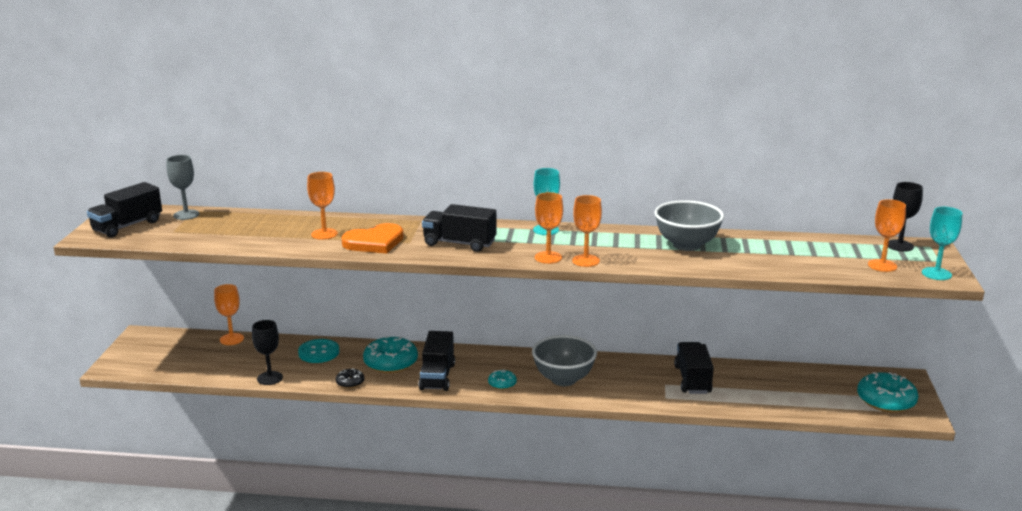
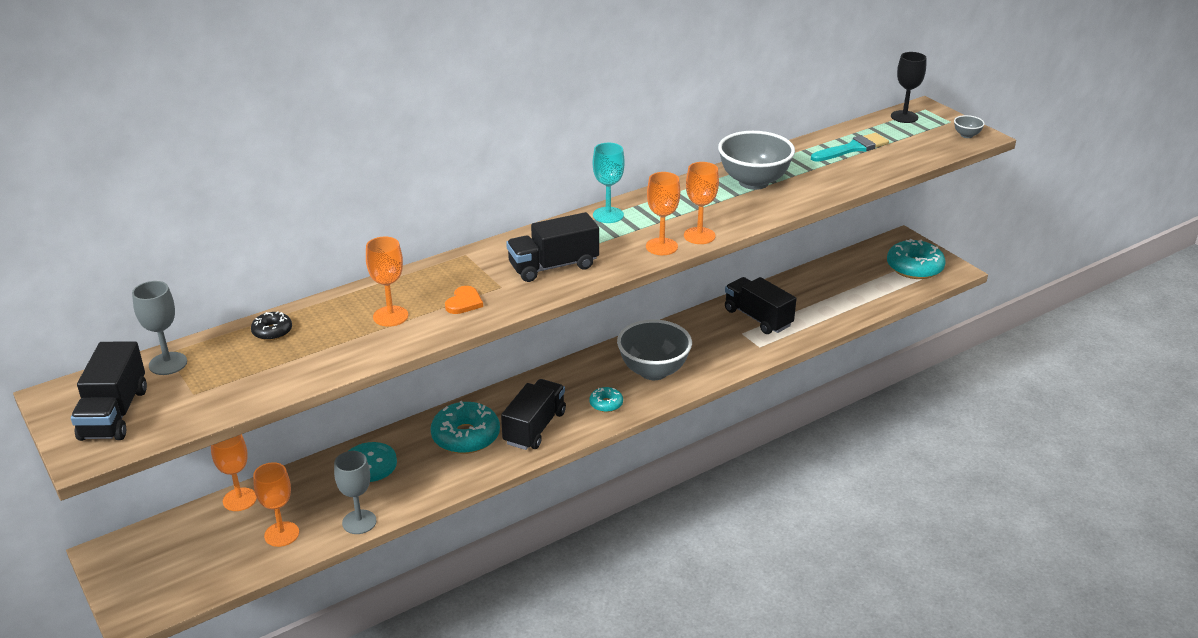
camera: 40 degrees left, 10 degrees up
black goblet [252,320,283,385] -> grey goblet [334,451,377,534]
black donut [335,368,364,388] -> black donut moved to [251,311,292,341]
orange heart [341,223,404,254] -> orange heart [445,286,483,314], size x0.53
black truck [418,331,455,391] -> black truck turned 120 degrees counterclockwise [501,379,566,450]
orange goblet [868,199,906,272] -> orange goblet moved to [253,462,299,547]
turquoise goblet [922,207,962,280] -> grey bowl [954,115,985,138]
none -> turquoise brush [811,133,889,162]

